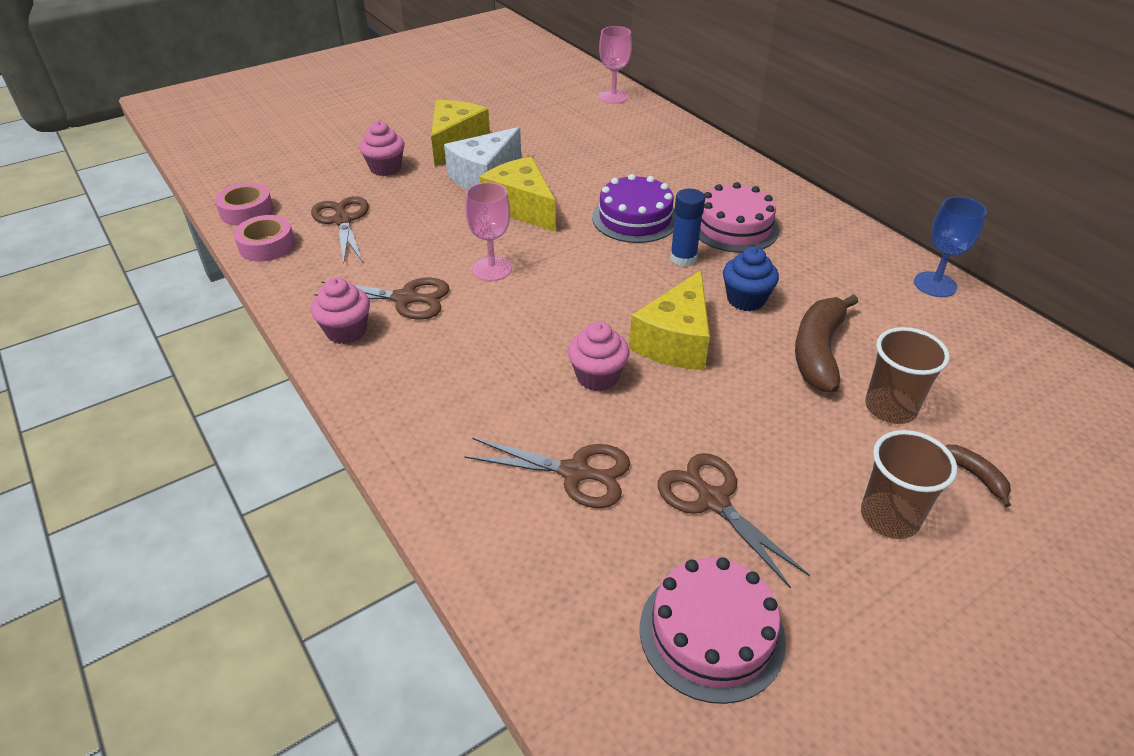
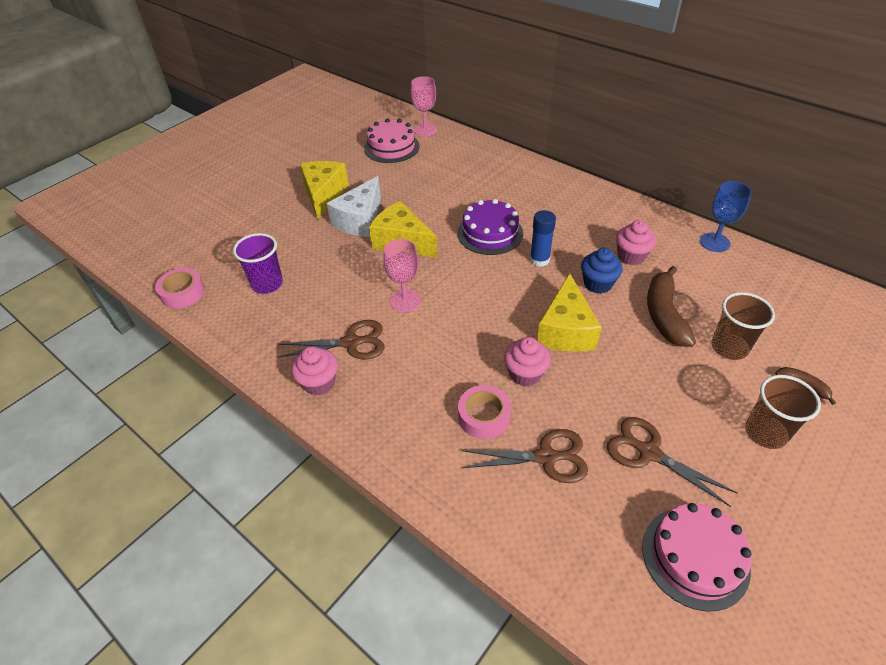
camera: 15 degrees left, 5 degrees up
pink tape [234,215,295,262] -> pink tape moved to [458,385,511,439]
brown scissors [311,196,369,264] -> purple cup [233,233,283,294]
pink cupcake [359,121,404,176] -> pink cupcake moved to [616,220,656,265]
pink cake [699,182,779,253] -> pink cake moved to [364,118,420,163]

